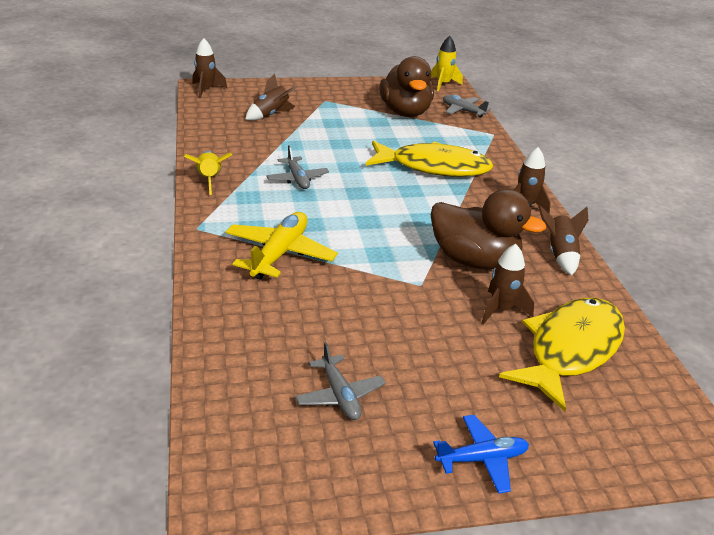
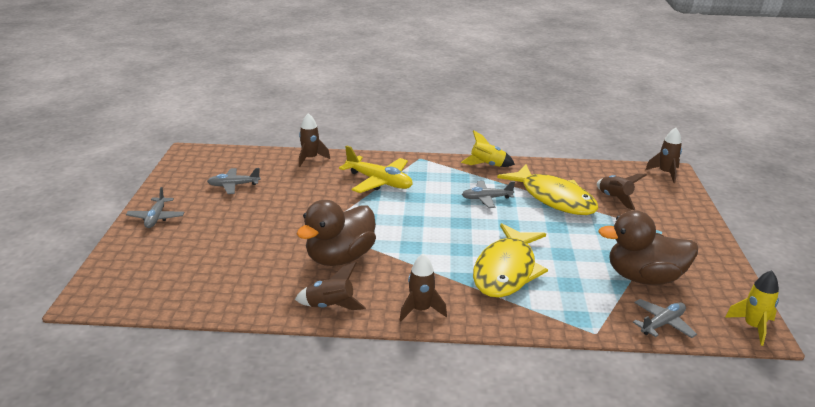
camera: 105 degrees right, 5 degrees down
blue plane [433,415,529,494] -> grey plane [126,187,185,228]
brown rocket [482,244,534,324] -> brown rocket moved to [299,113,330,167]
yellow fish [499,298,625,411] -> yellow fish moved to [497,164,599,215]

